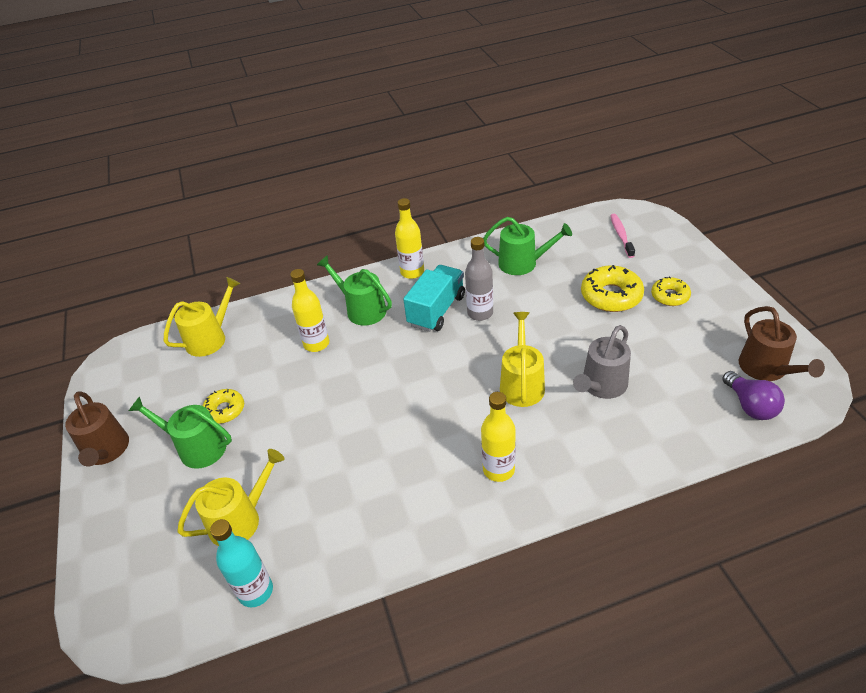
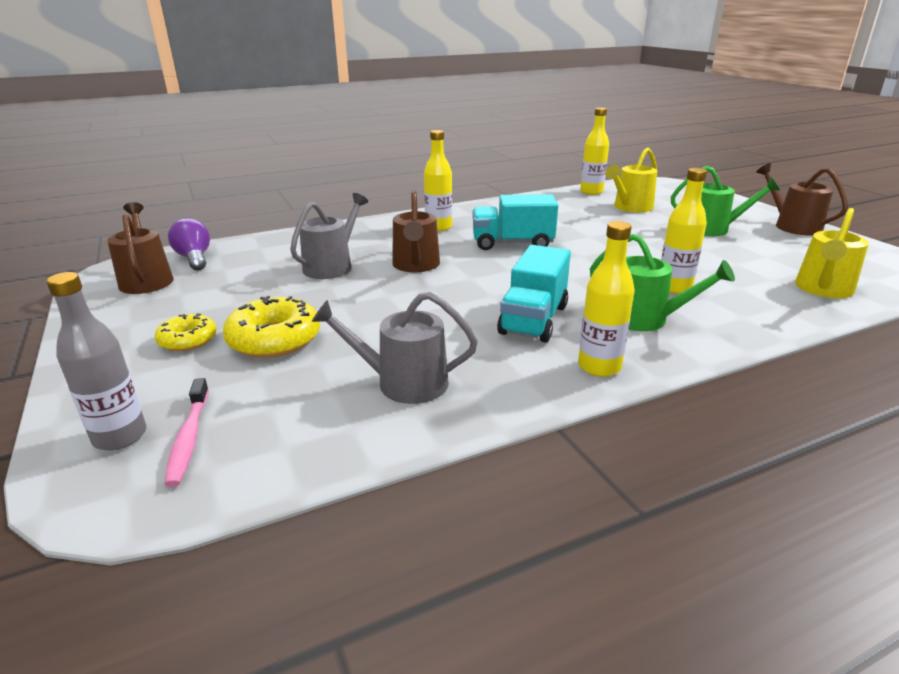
camera: 170 degrees right, 15 degrees down
yellow donut [203,389,244,424] -> none
turquoise bottle [210,519,273,607] -> yellow bottle [580,107,609,195]
grey bottle [465,237,493,321] -> grey bottle moved to [46,272,146,450]
green watering can [483,217,572,275] -> grey watering can [311,292,478,404]
yellow watering can [500,312,545,407] -> brown watering can [392,190,440,272]
none -> turquoise truck [472,194,558,250]

